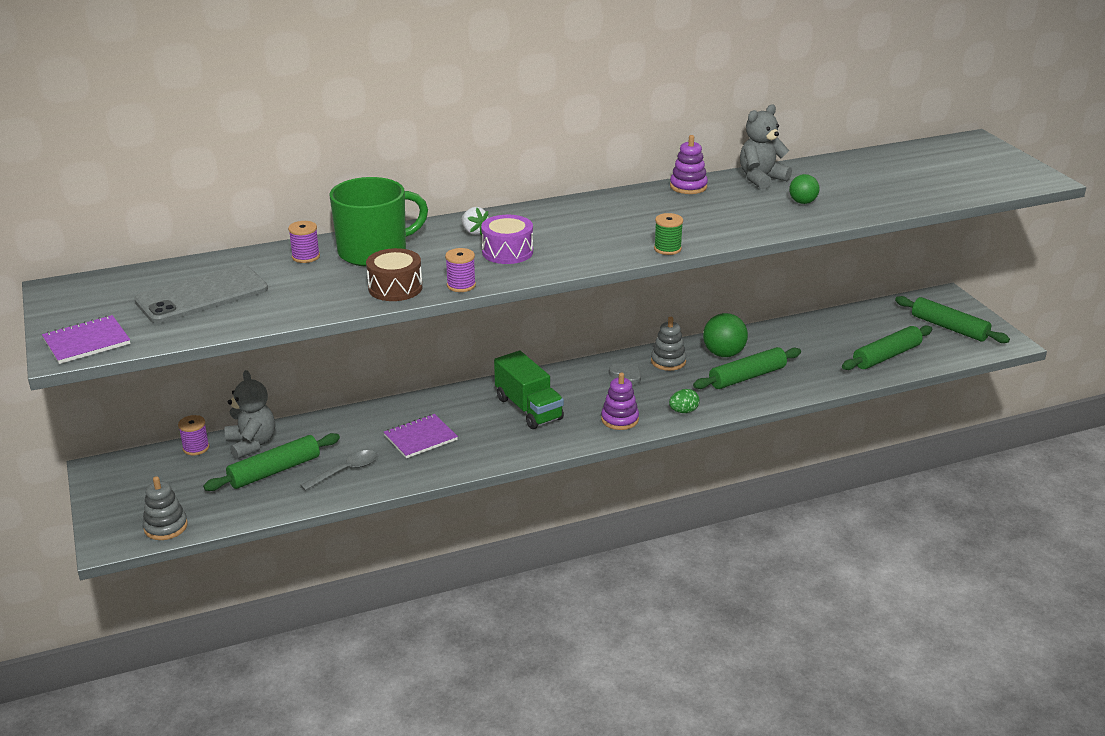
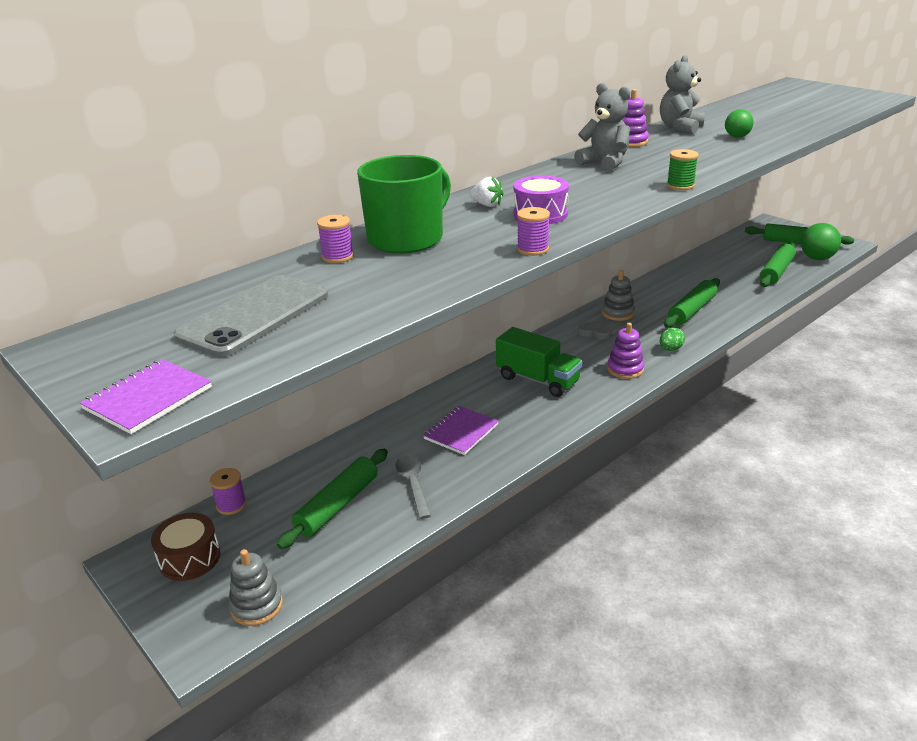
camera: 20 degrees left, 0 degrees up
grey teddy bear [224,370,275,459] -> grey teddy bear moved to [574,83,631,171]
grey spoon [300,450,377,491] -> grey spoon turned 45 degrees counterclockwise [395,455,431,519]
brown drum [366,248,422,301] -> brown drum moved to [151,513,220,581]
green ball [703,313,748,357] -> green ball moved to [801,223,841,260]

